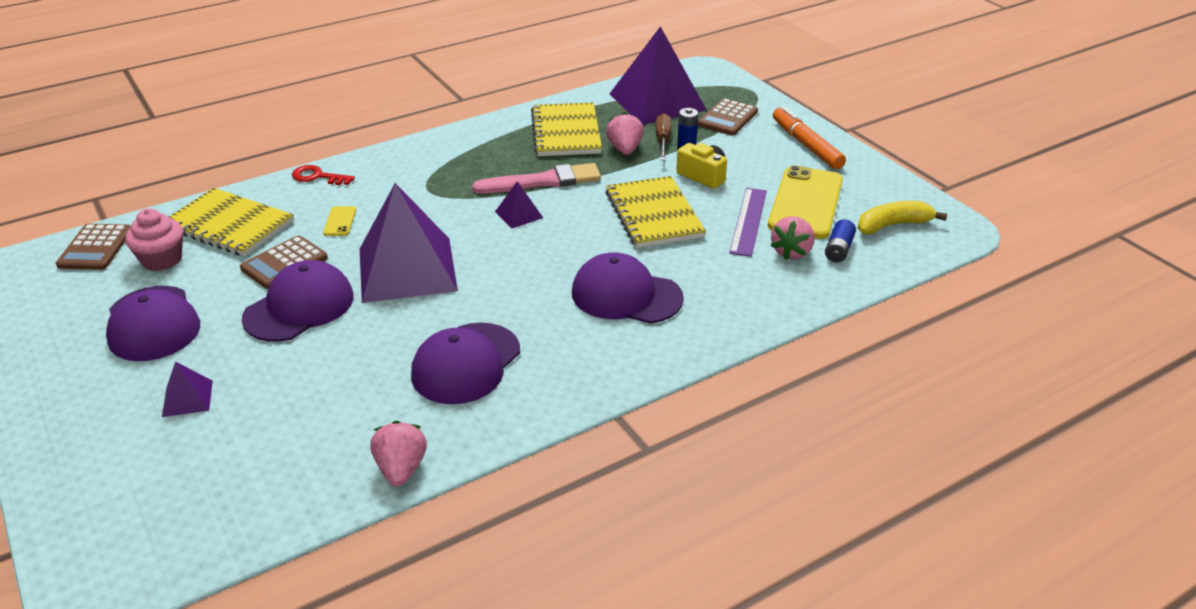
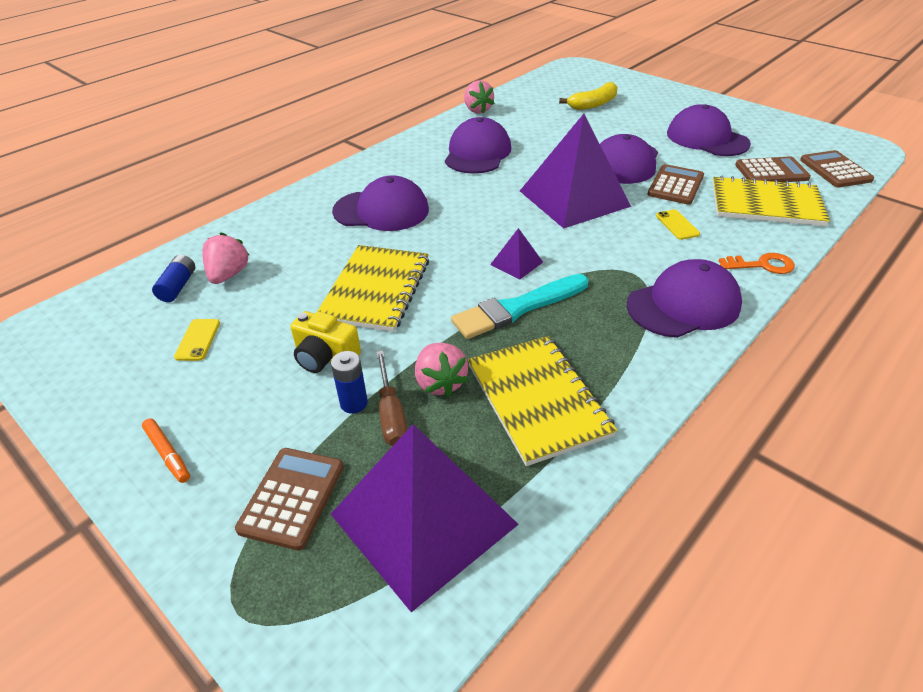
camera: 165 degrees right, 5 degrees up
pink cupcake [125,208,183,271] -> brown calculator [735,156,811,182]
purple pyramid [162,362,213,417] -> none
red key [292,165,355,185] -> orange key [719,253,795,274]
pink brush [472,163,601,194] -> turquoise brush [451,274,588,339]
yellow notebook [605,176,706,248] -> yellow notebook turned 45 degrees clockwise [317,245,429,332]
purple ruler [729,188,767,257] -> none
yellow phone [768,165,843,239] -> yellow phone [174,319,220,361], size x0.41
orange marker [773,106,846,169] -> orange marker [142,418,190,483], size x0.53
yellow banana [858,201,947,234] -> yellow banana moved to [559,82,618,110]
none -> purple cap [627,259,742,338]

